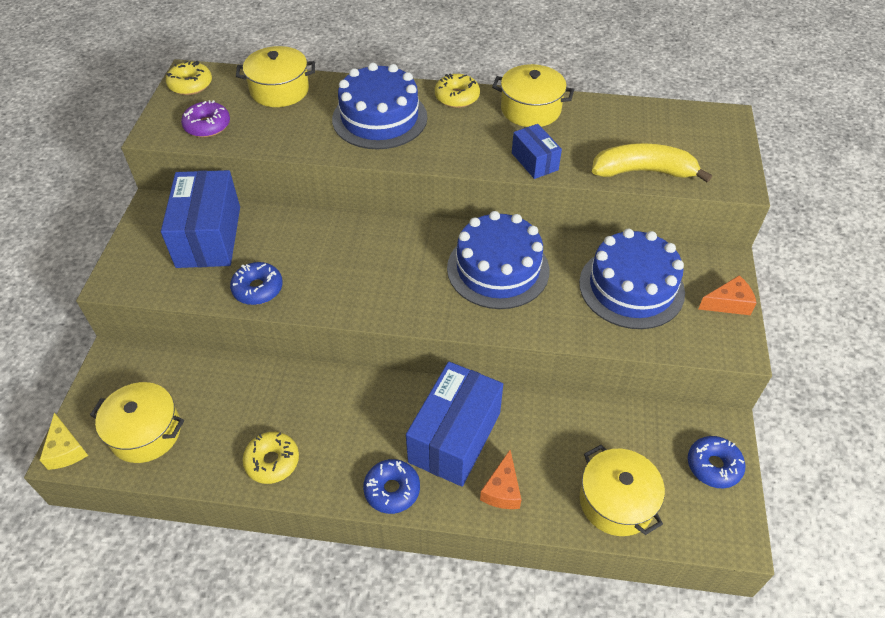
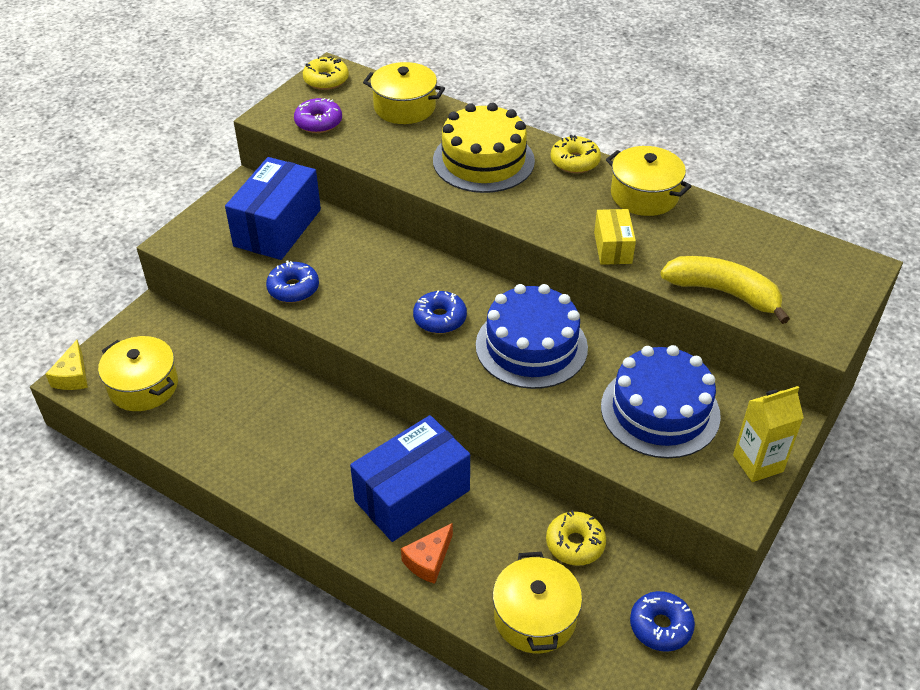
camera: 25 degrees right, 5 degrees down
yellow donut [242,432,299,484] -> yellow donut moved to [546,510,606,566]
blue cake [332,63,427,149] -> yellow cake [433,102,535,193]
blue donut [363,459,420,514] -> blue donut moved to [413,291,467,333]
blue box [512,124,562,179] -> yellow box [594,209,636,265]
orange cheese [698,275,756,315] -> yellow carton [733,386,804,482]

